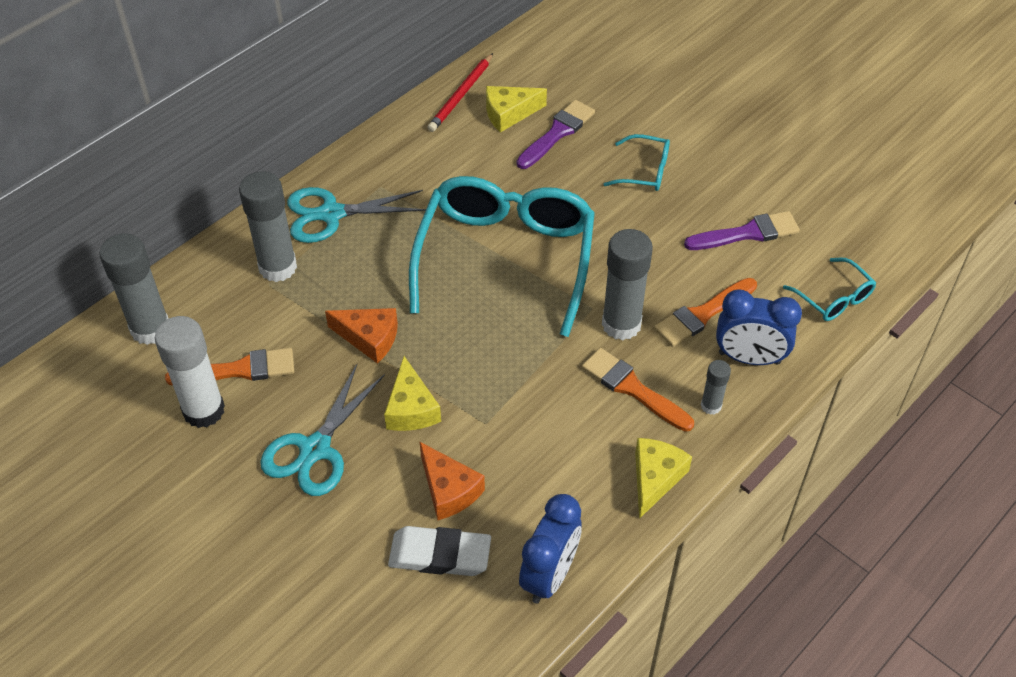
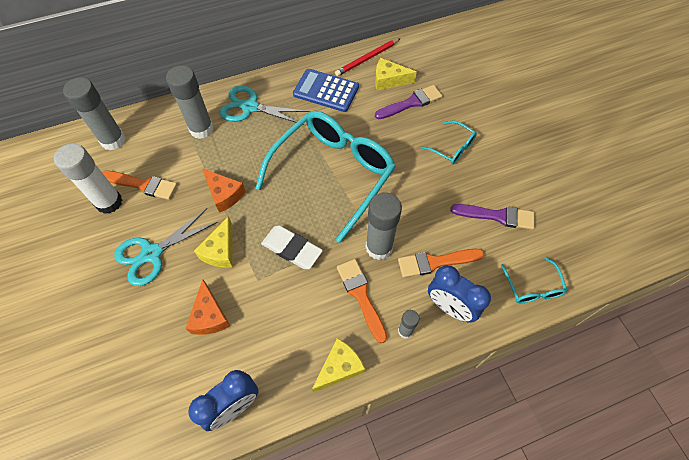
camera: 25 degrees right, 10 degrees up
white eraser [388,526,491,576] -> white eraser moved to [261,225,323,269]
none -> blue calculator [293,69,359,112]

